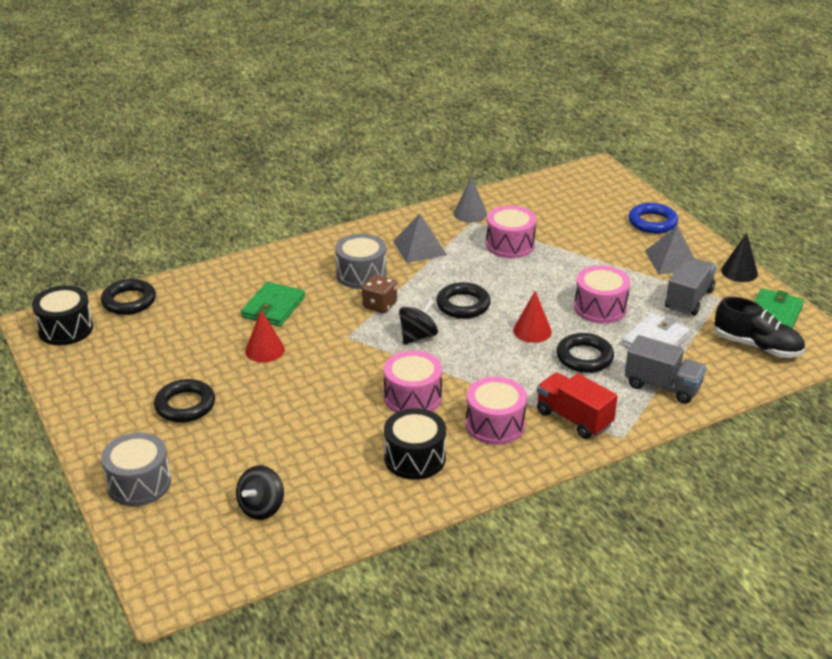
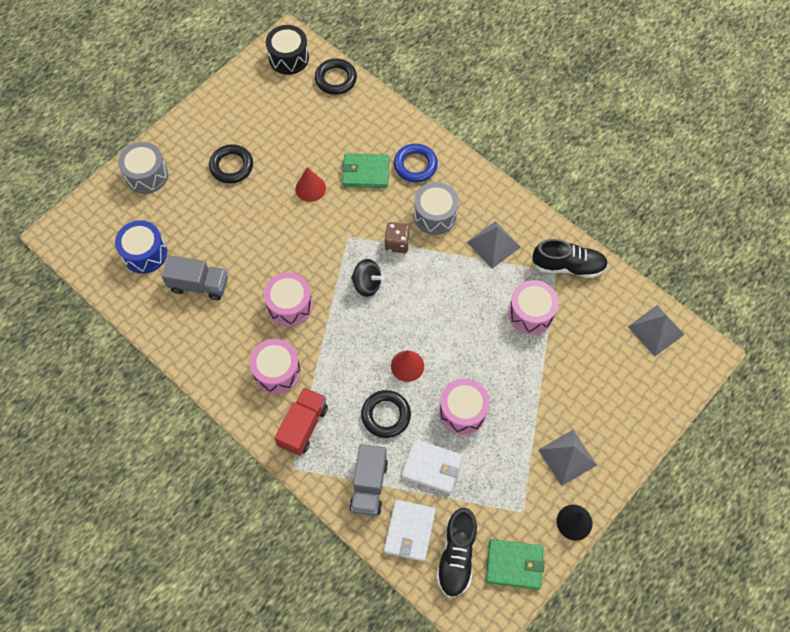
camera: 70 degrees right, 30 degrees up
black spinning top [236,466,284,520] -> blue drum [115,220,167,274]
black drum [384,408,446,480] -> none
black ring [436,282,491,319] -> none
grey cone [454,176,487,222] -> black shoe [532,239,608,278]
blue ring [629,203,678,234] -> blue ring moved to [394,143,438,183]
grey truck [665,258,717,316] -> grey truck moved to [161,255,228,300]
none -> white wallet [384,499,436,562]
none -> grey pyramid [628,305,685,356]

